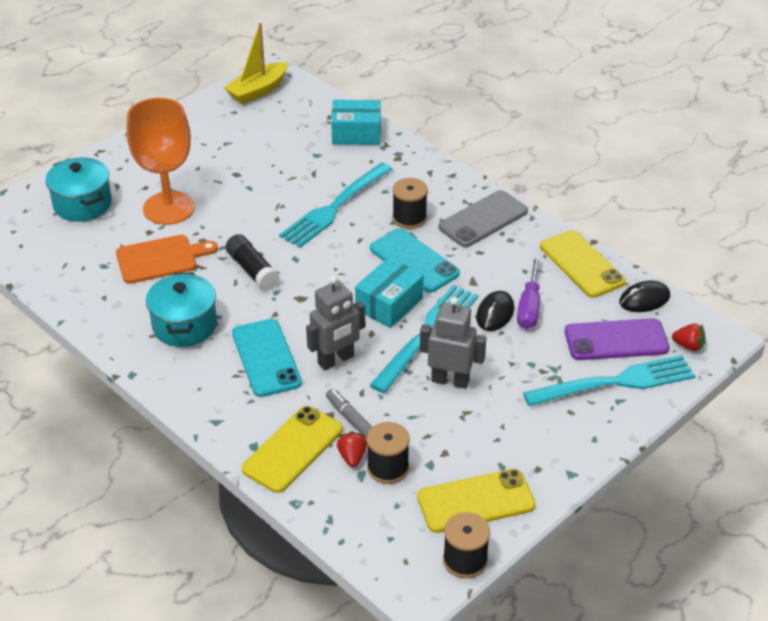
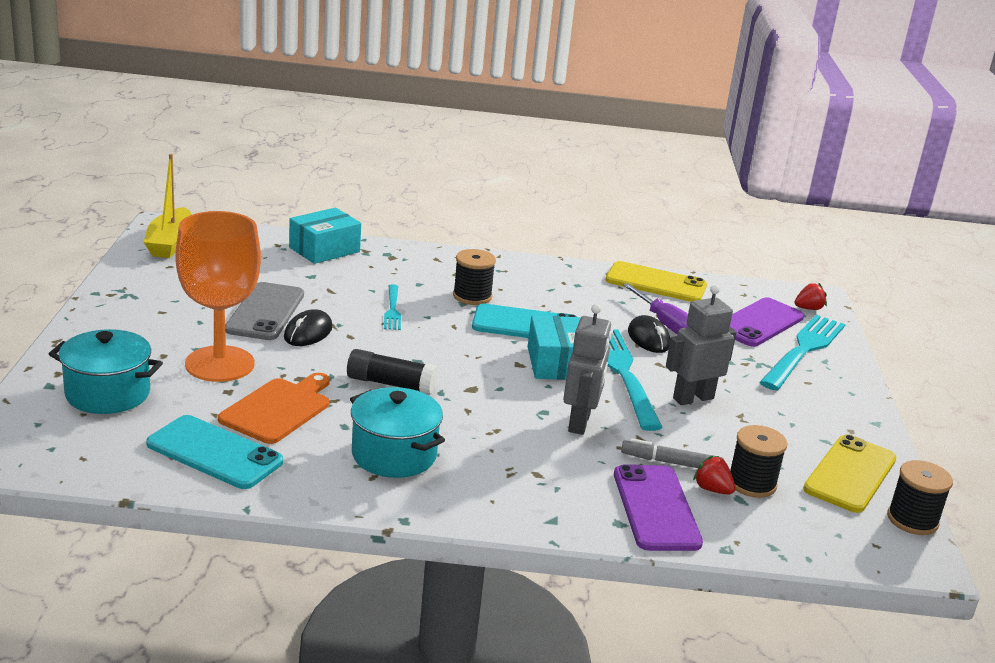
camera: 45 degrees left, 15 degrees down
turquoise phone [232,319,302,397] -> turquoise phone moved to [146,415,283,489]
yellow phone [242,406,343,493] -> purple phone [614,464,703,551]
turquoise fork [279,162,392,248] -> turquoise fork [384,284,401,330], size x0.51
grey phone [438,190,528,247] -> grey phone moved to [225,282,304,340]
black mouse [619,281,670,312] -> black mouse moved to [284,309,333,346]

